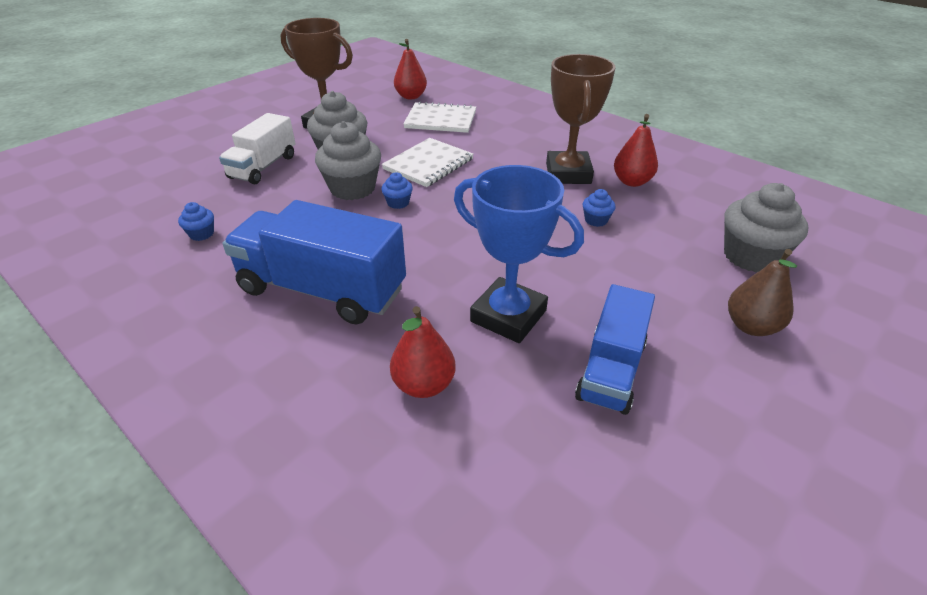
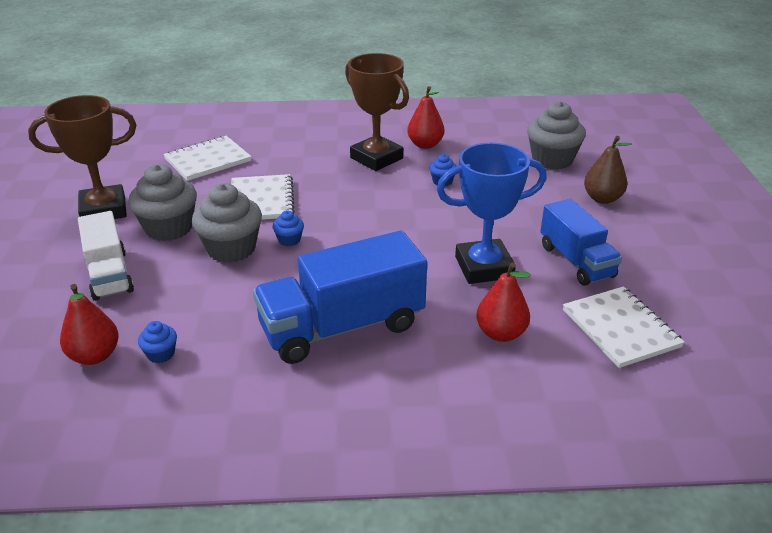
camera: 45 degrees left, 5 degrees down
red pear [394,39,427,99] -> red pear moved to [60,284,119,365]
none -> white notebook [563,286,685,368]

